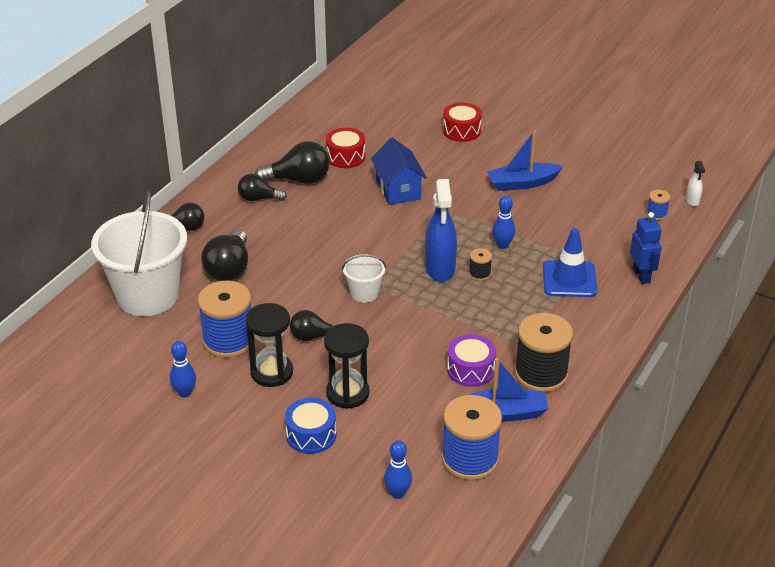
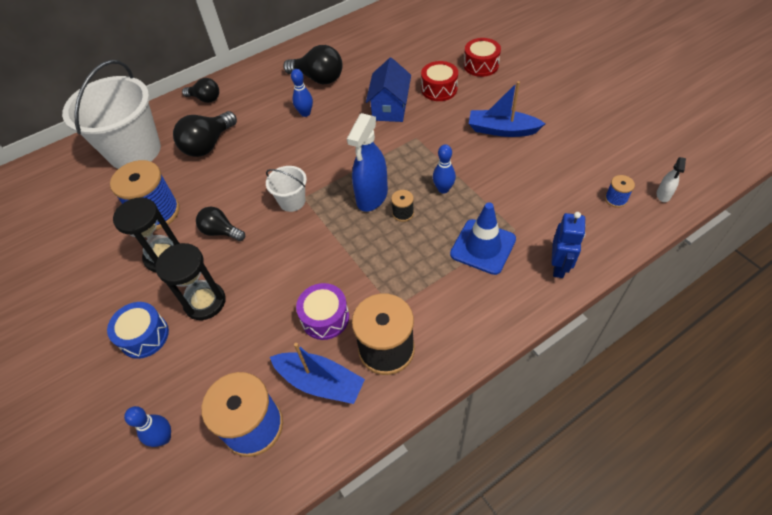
camera: 30 degrees right, 15 degrees up
blue bowling pin [170,341,196,398] -> blue bowling pin moved to [291,69,313,117]
black light bulb [238,174,287,201] -> none
red drum [326,128,365,168] -> red drum moved to [421,61,458,101]

